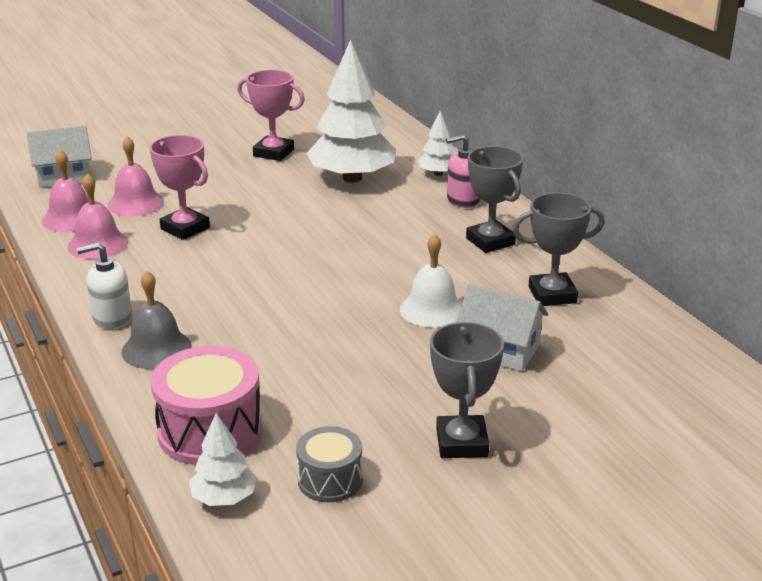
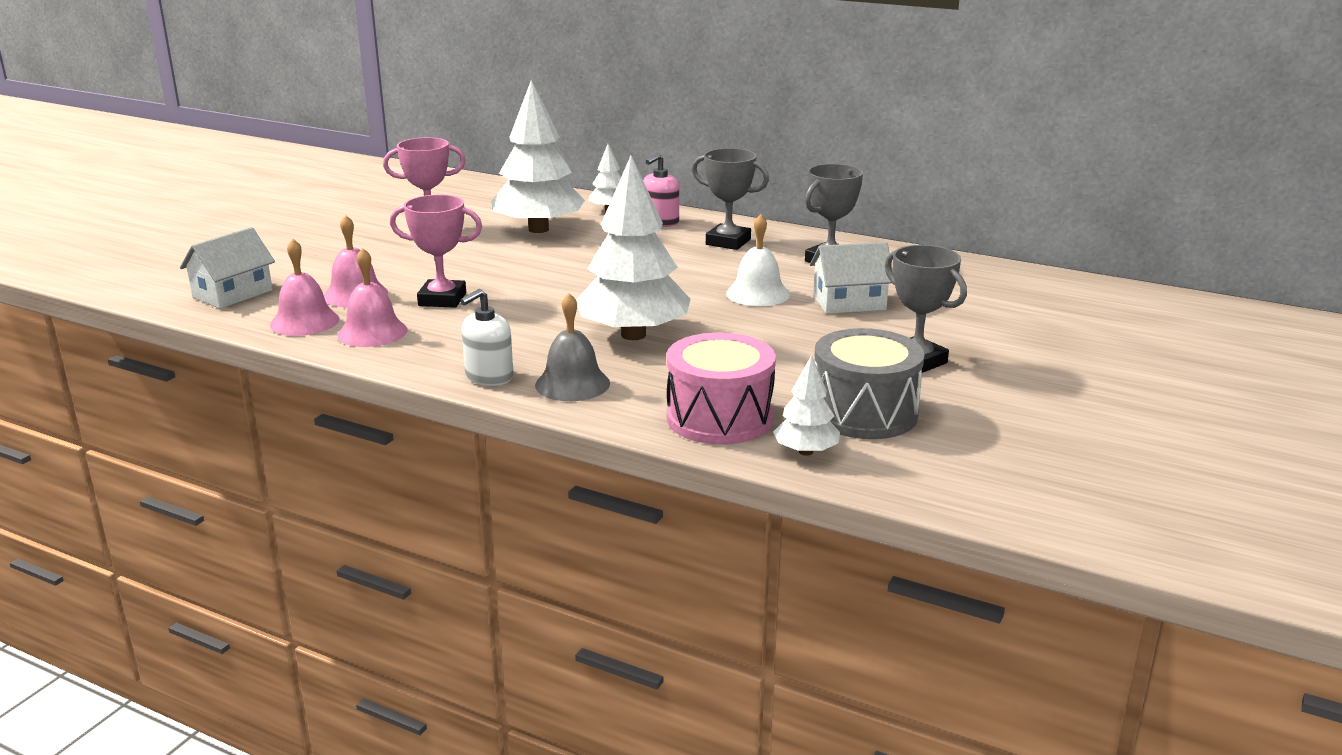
camera: 35 degrees left, 5 degrees down
grey drum [296,426,363,502] -> grey drum [815,328,925,439], size x1.70
none -> white tree [576,156,691,340]

